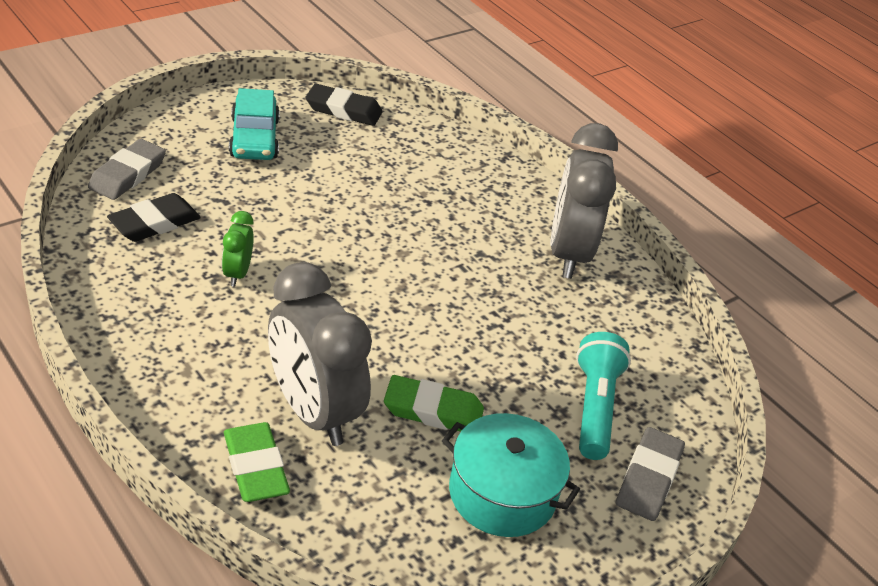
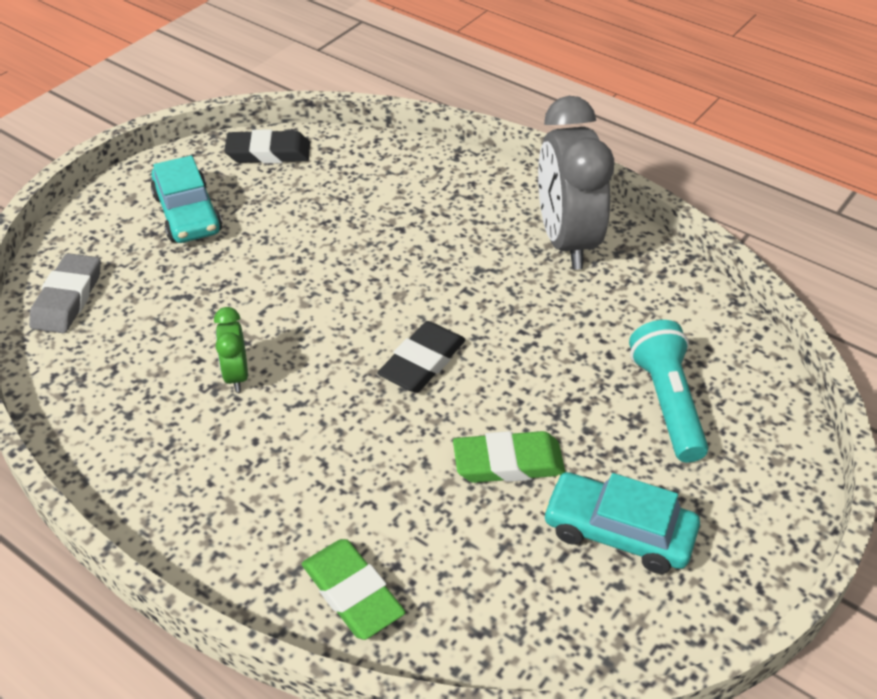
camera: 10 degrees left, 5 degrees up
black eraser [107,193,201,242] -> black eraser moved to [377,321,466,393]
grey clock [268,262,372,446] -> none
turquoise pot [442,413,580,537] -> turquoise car [543,472,700,574]
grey eraser [616,427,685,521] -> none

